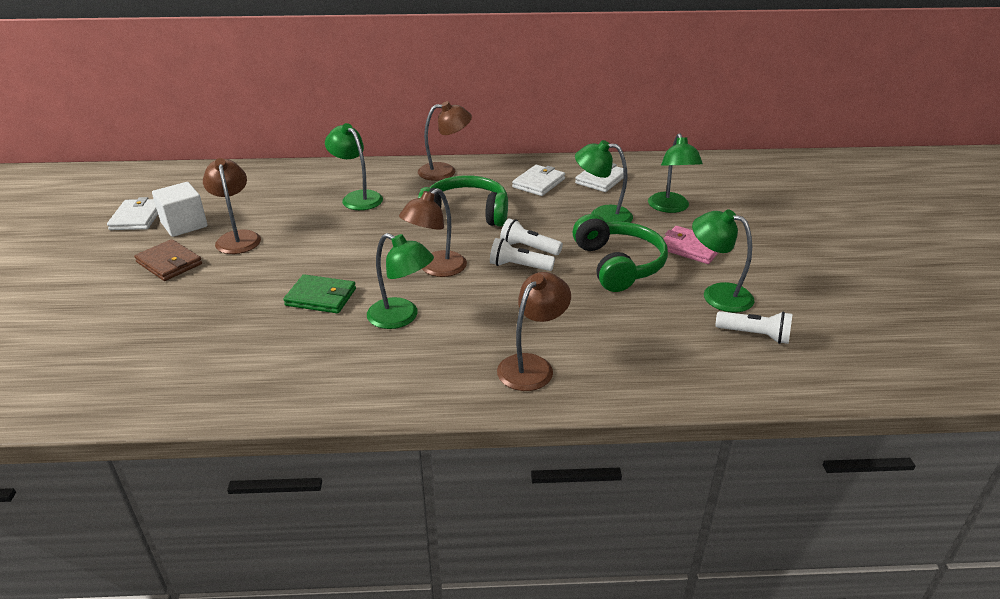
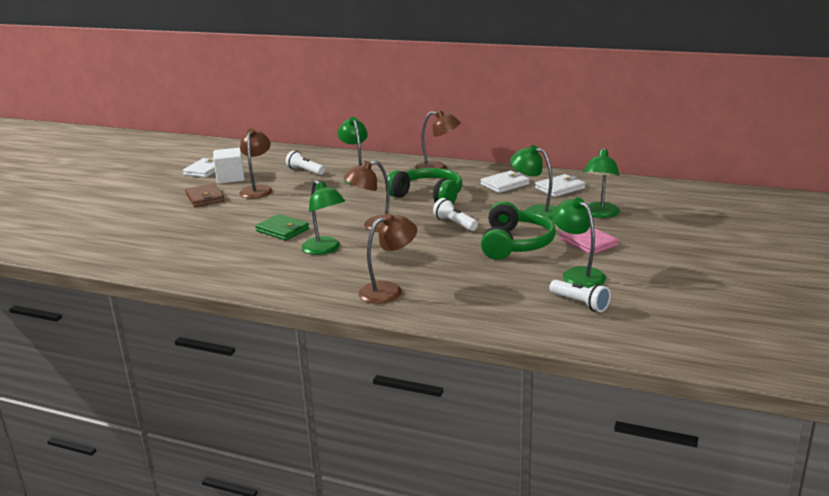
camera: 25 degrees right, 10 degrees down
white flashlight [490,238,555,271] -> white flashlight moved to [286,151,325,175]

